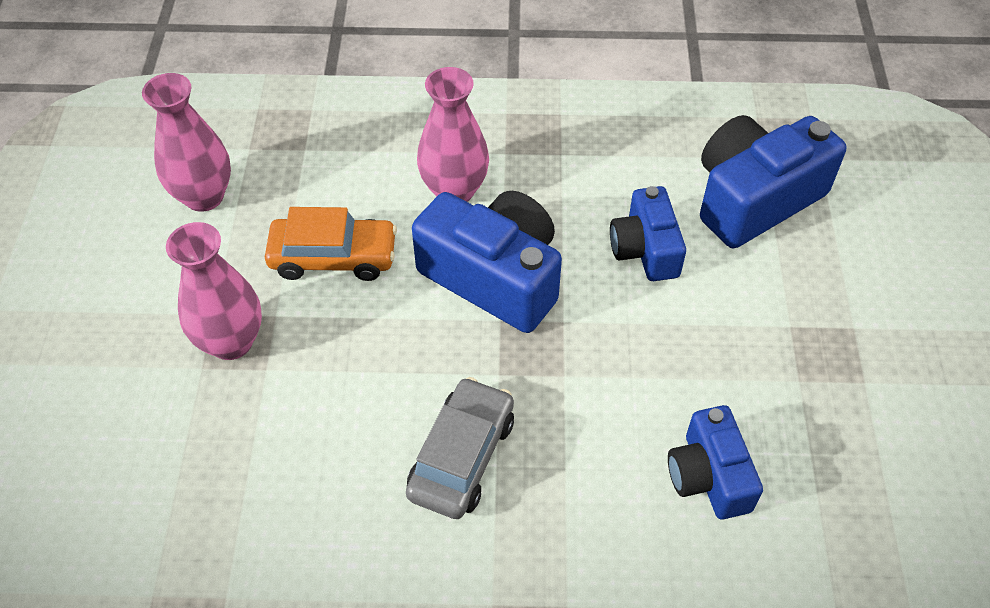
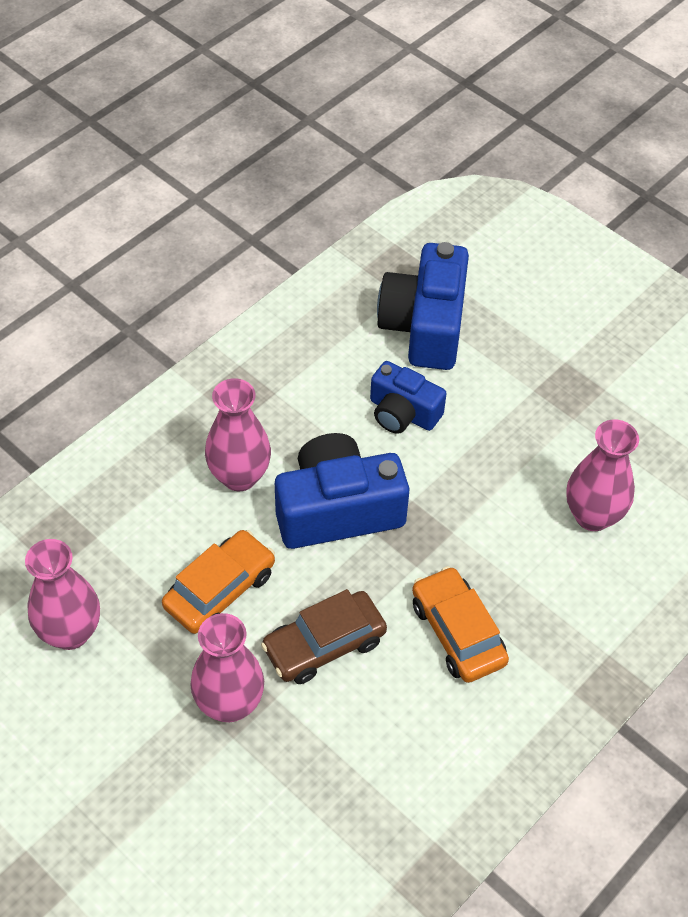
camera: 50 degrees left, 0 degrees up
grey car [406,377,514,519] -> orange car [412,566,509,683]
blue camera [668,405,763,519] -> pink vase [566,420,639,531]
none -> brown car [261,589,387,684]

